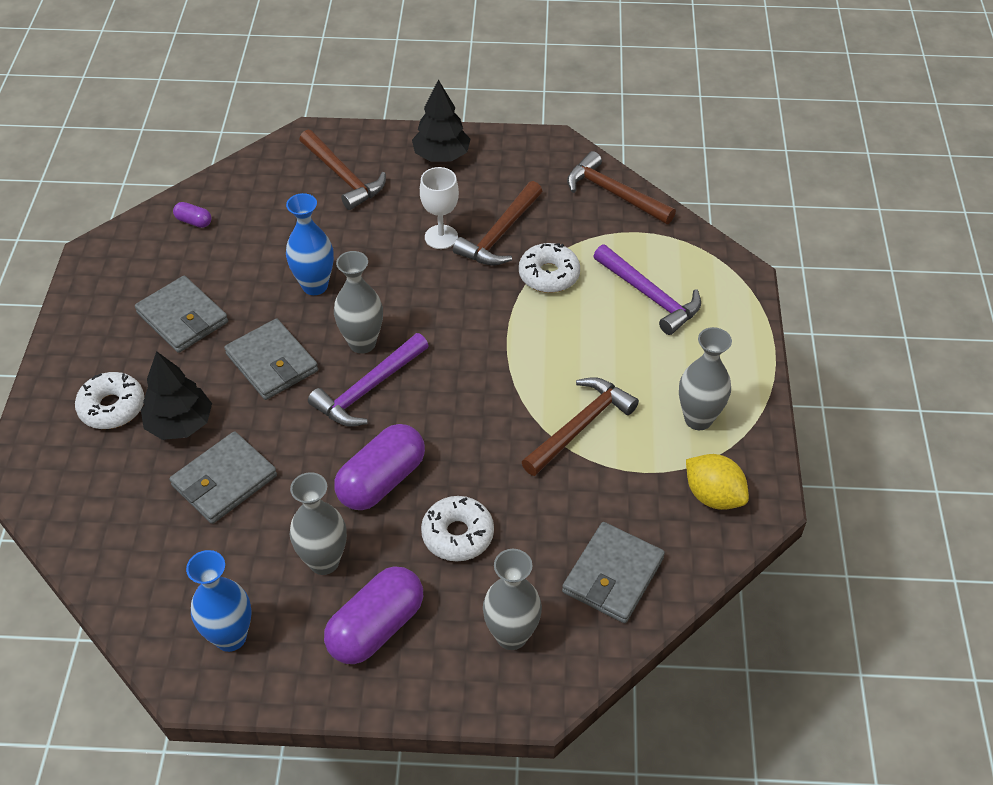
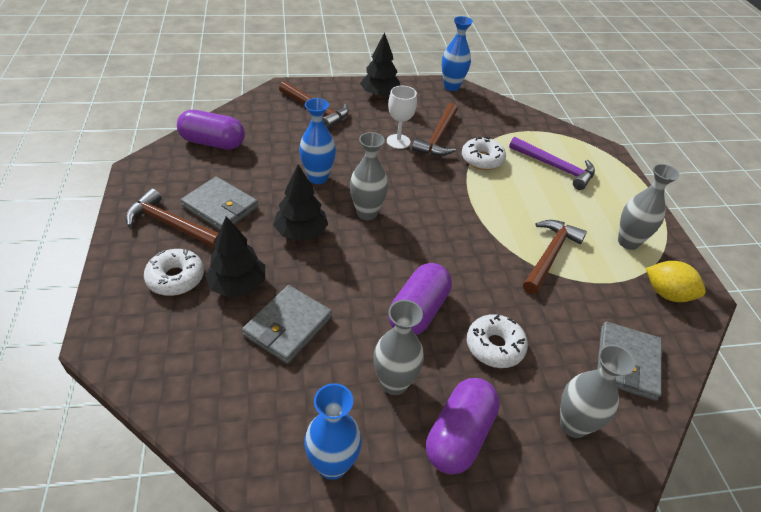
camera: 15 degrees left, 5 degrees down
purple capsule [173,202,211,228] -> purple capsule [177,110,245,150], size x2.19
grey wallet [224,318,318,400] -> black tree [273,164,328,241]
purple hammer [308,333,429,427] -> none
brown hammer [567,151,676,224] -> brown hammer moved to [125,189,219,248]
none -> blue vase [442,16,473,91]

